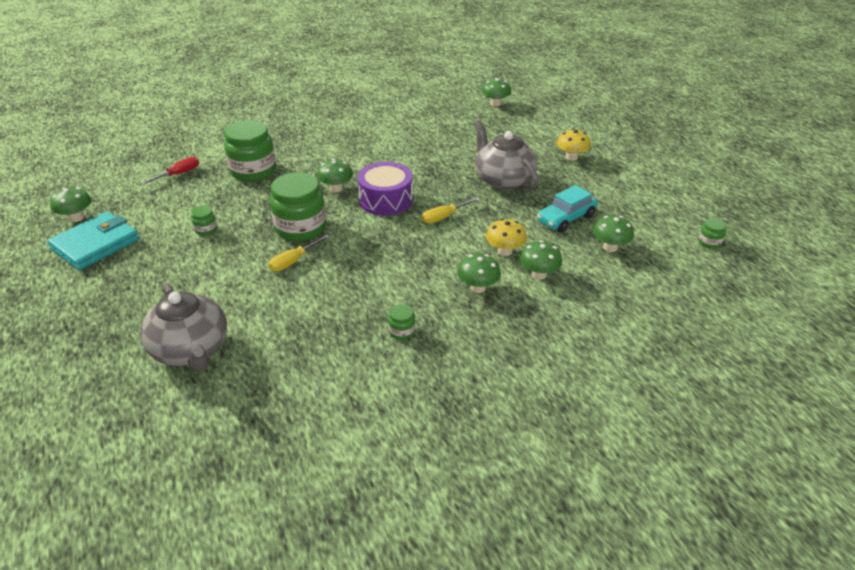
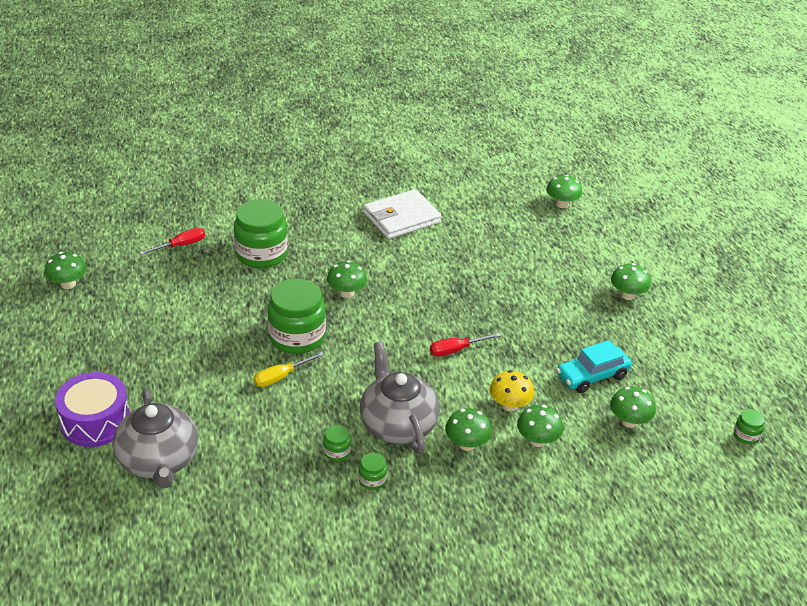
camera: 10 degrees right, 0 degrees up
turquoise wallet [48,211,139,270] -> none
green jar [191,206,217,235] -> green jar moved to [323,425,351,461]
purple drum [357,162,413,216] -> purple drum moved to [55,372,130,447]
yellow screwdriver [422,197,480,224] -> red screwdriver [430,333,501,357]
grey teapot [474,120,539,190] -> grey teapot moved to [360,341,440,454]
yellow mushroom [557,129,591,161] -> green mushroom [611,263,651,300]
none -> white wallet [363,189,441,239]

